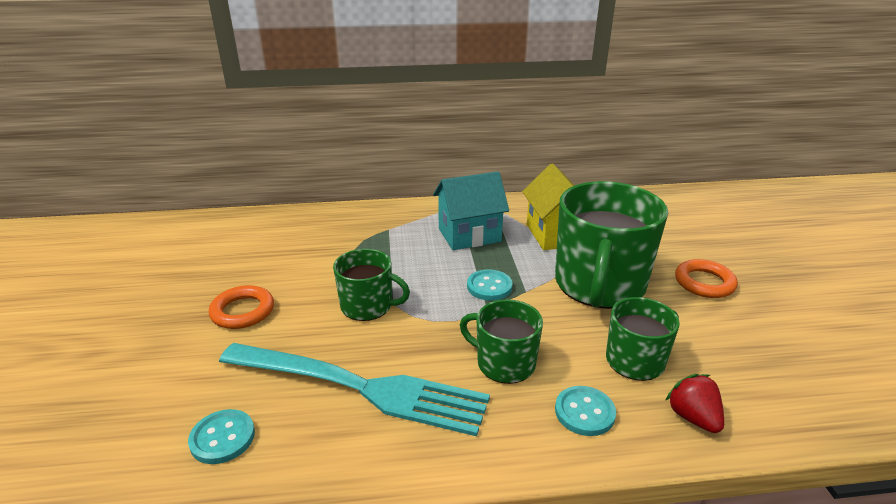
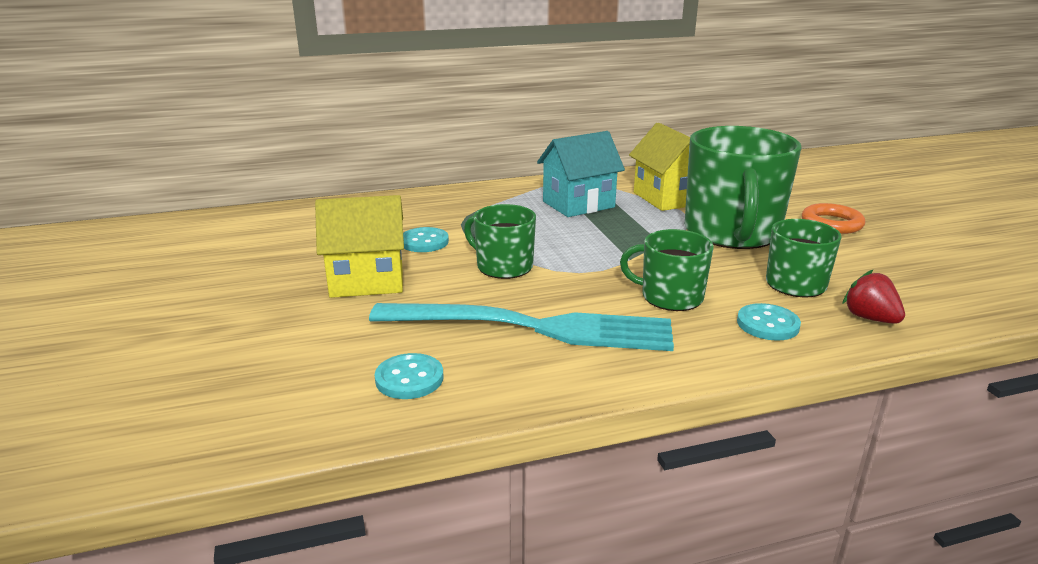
camera: 10 degrees left, 5 degrees down
orange ring [209,285,274,329] -> yellow house [315,195,404,298]
green mug [333,249,410,321] -> green mug turned 150 degrees counterclockwise [464,204,536,279]
turquoise button [467,269,513,301] -> turquoise button moved to [403,227,449,252]

